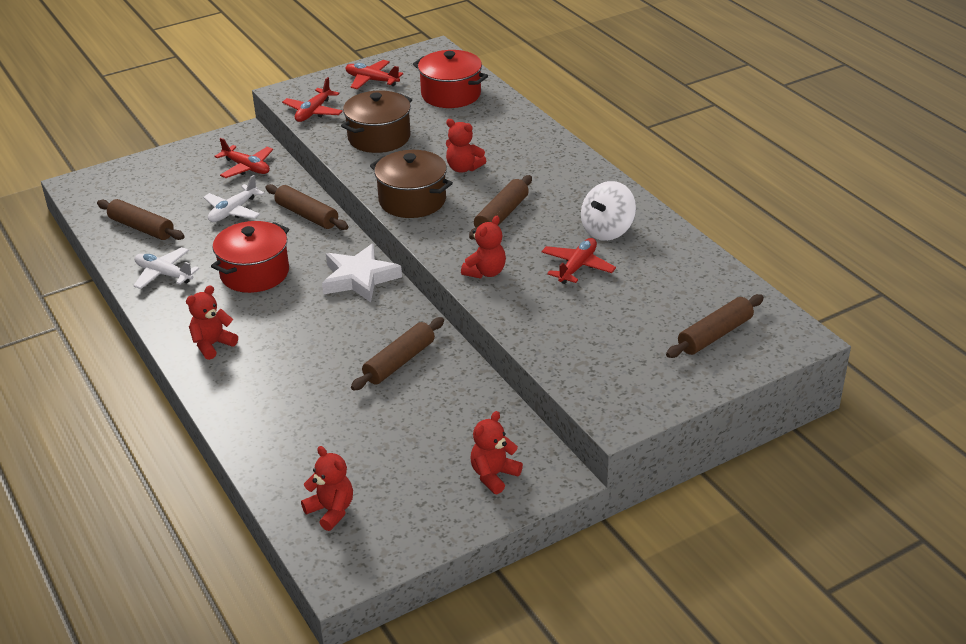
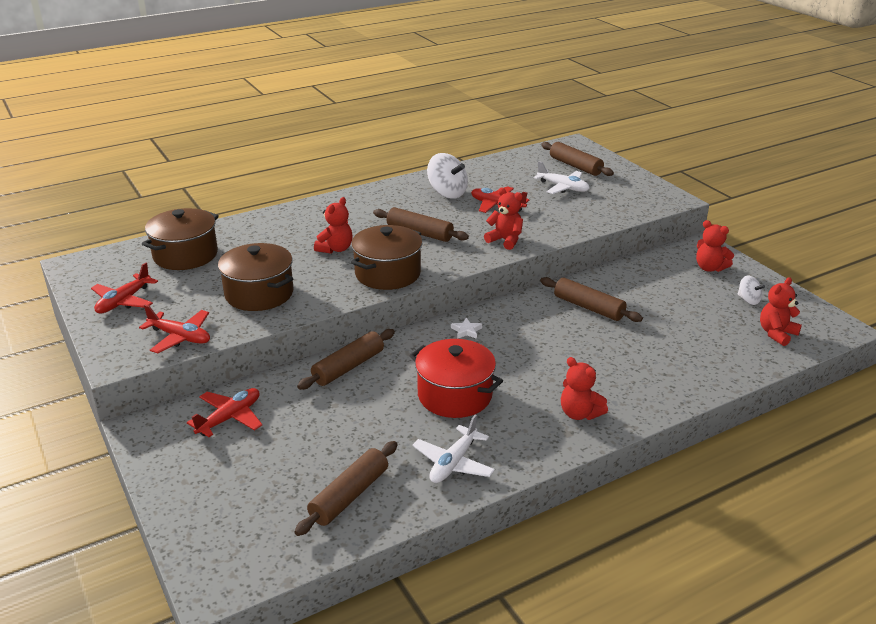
camera: 90 degrees left, 5 degrees down
white plane [203,175,265,222] -> white plane moved to [534,161,590,194]
white star [322,244,402,303] -> white star [451,318,482,339], size x0.40
red pot [413,50,488,108] -> brown pot [142,208,219,270]
none -> white spinning top [738,275,765,305]

